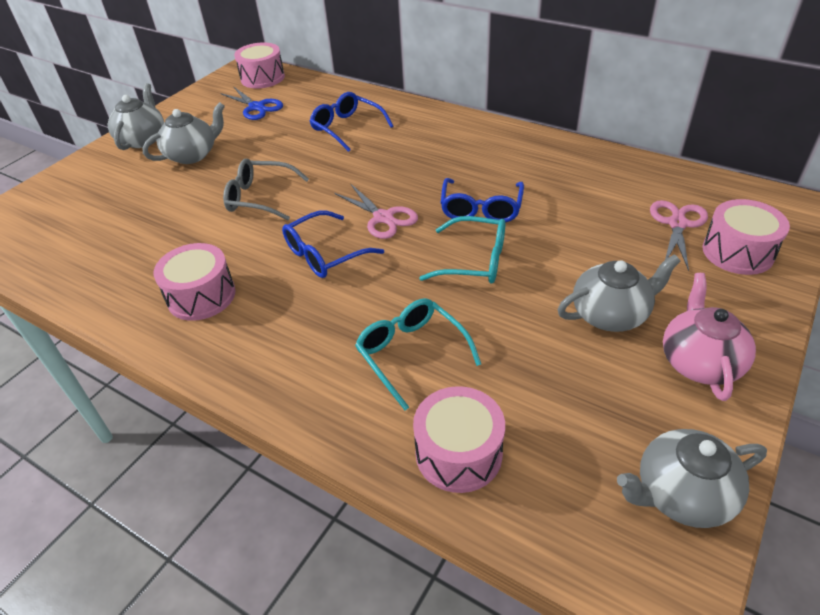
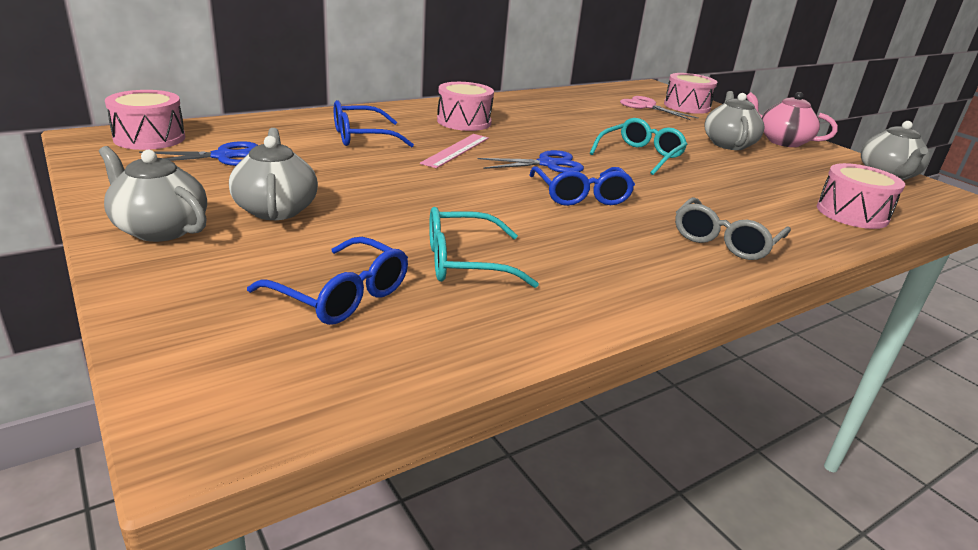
camera: 70 degrees left, 15 degrees down
pink drum [153,243,235,321] -> pink drum moved to [437,82,494,131]
grey glasses [223,158,309,221] -> grey glasses moved to [675,197,791,260]
pink scissors [335,183,418,239] -> blue scissors [478,150,584,173]
turquoise glasses [355,298,481,410] -> turquoise glasses moved to [429,207,539,288]
blue glasses [441,178,524,223] -> blue glasses moved to [247,237,408,325]
none -> pink ruler [420,134,489,168]

